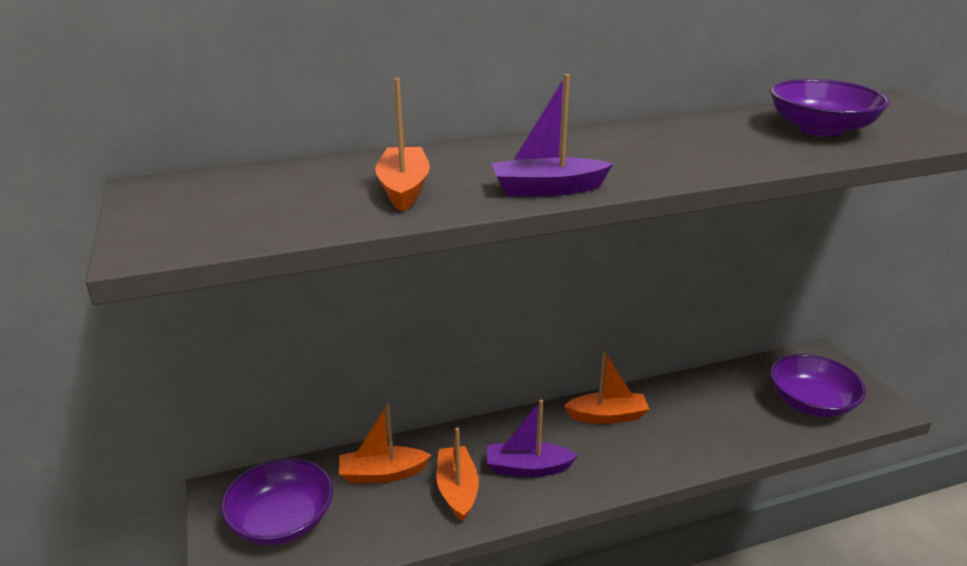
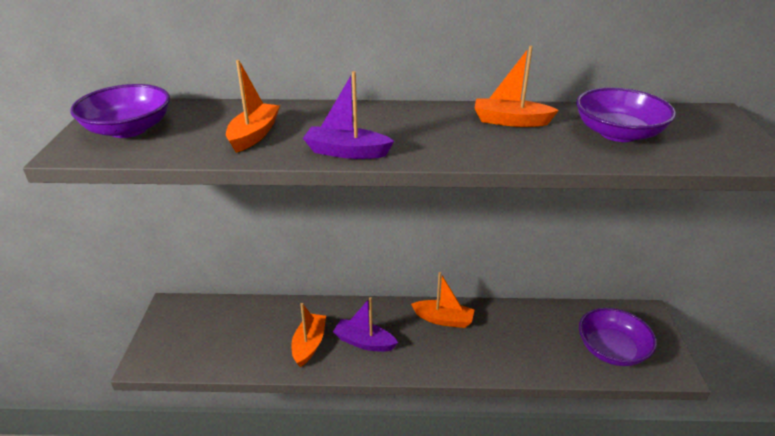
camera: 20 degrees right, 5 degrees up
purple bowl [221,458,333,545] -> purple bowl moved to [70,84,170,138]
orange boat [339,404,431,483] -> orange boat moved to [474,46,559,127]

